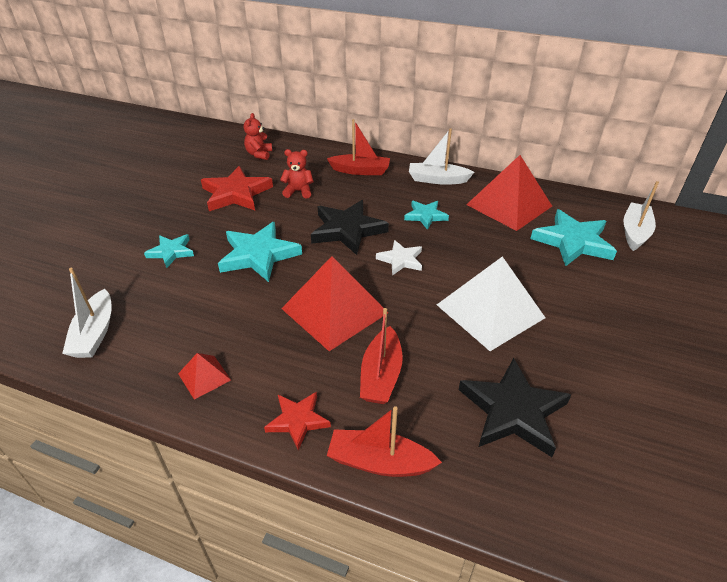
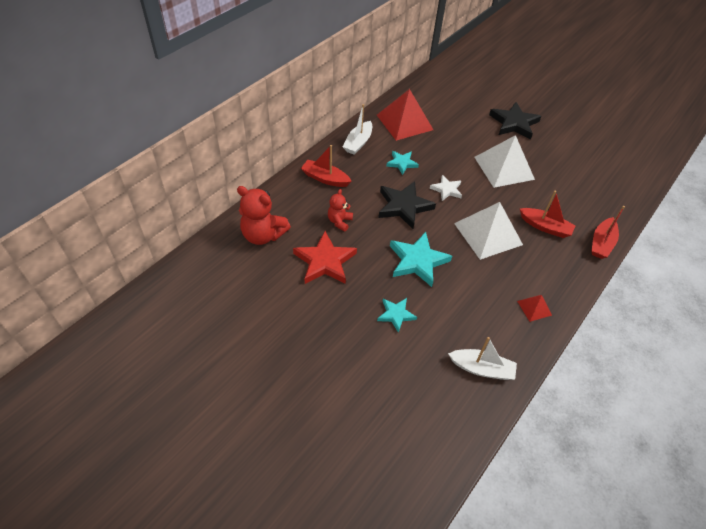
camera: 75 degrees left, 10 degrees up
red teddy bear [244,113,272,160] -> red teddy bear [237,186,291,245], size x1.76
red star [264,392,331,450] -> none
red pyramid [281,256,388,351] -> white pyramid [454,202,523,260]
red boat [327,119,390,175] -> red boat turned 90 degrees counterclockwise [301,145,352,187]
black star [459,358,571,457] -> black star moved to [489,102,542,140]
turquoise star [530,209,617,266] -> none
white boat [623,181,659,251] -> none

